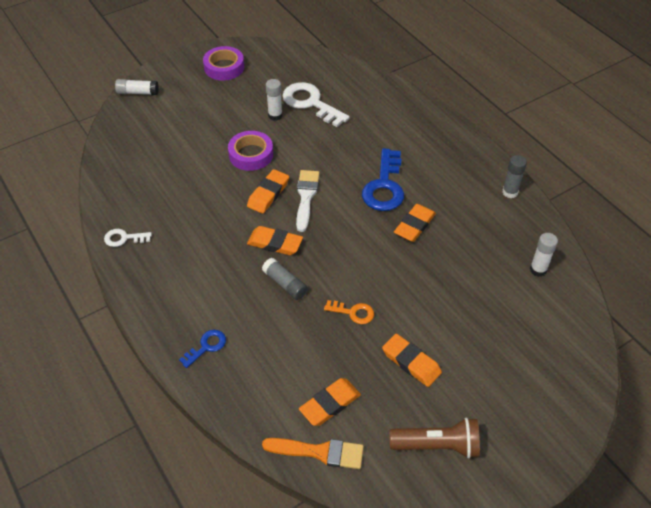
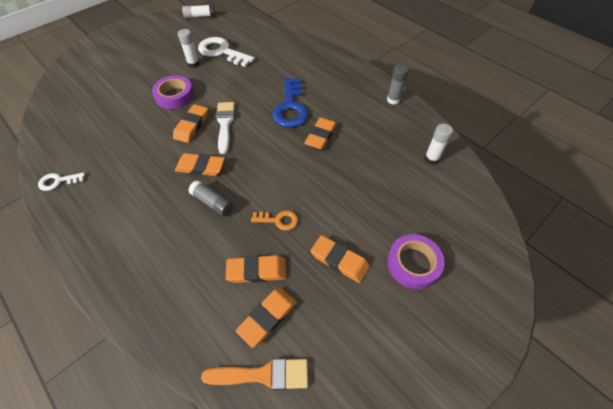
camera: 10 degrees left, 5 degrees up
white glue stick [115,79,159,95] -> white glue stick moved to [182,5,215,18]
blue key [179,330,226,368] -> none
purple tape [203,46,244,81] -> purple tape moved to [387,234,445,289]
brown flashlight [389,418,480,458] -> none
none -> orange eraser [226,255,286,283]

